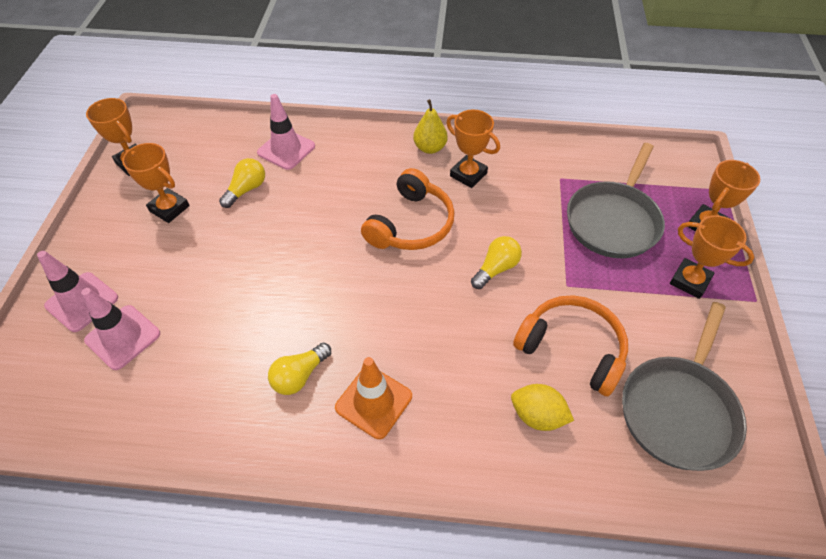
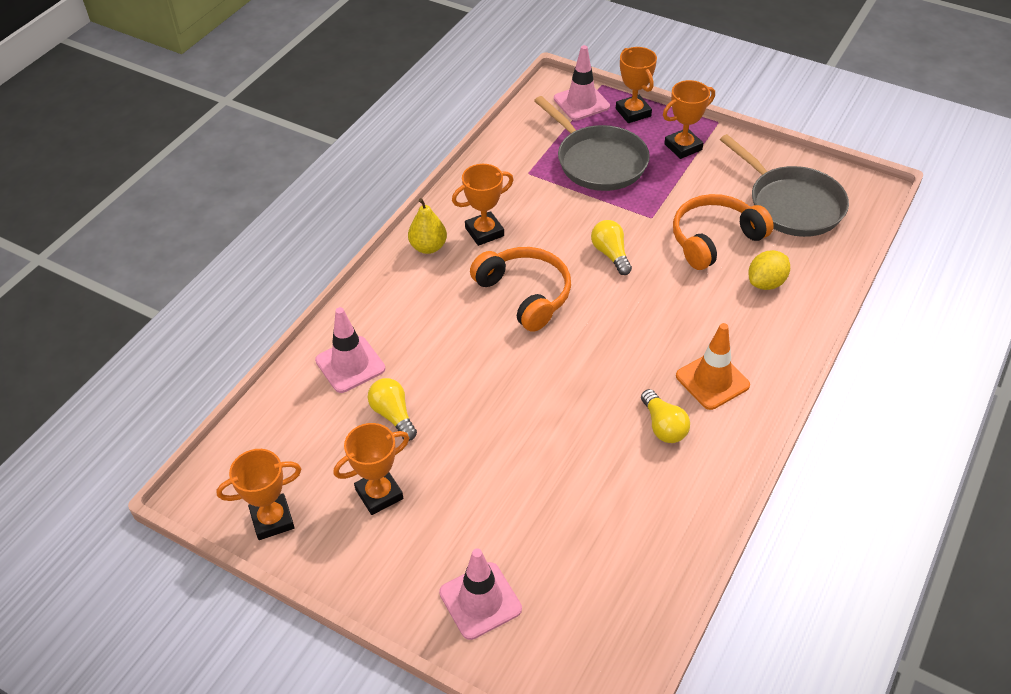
camera: 65 degrees left, 5 degrees down
pink traffic cone [81,288,160,370] -> pink traffic cone moved to [554,45,610,121]

